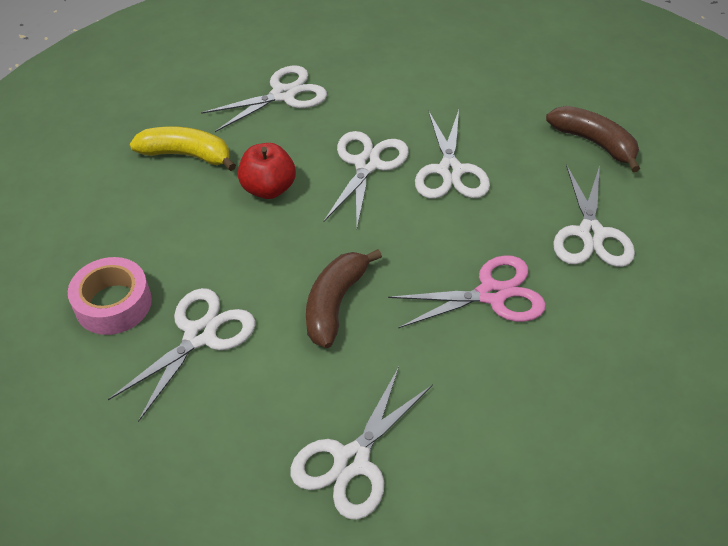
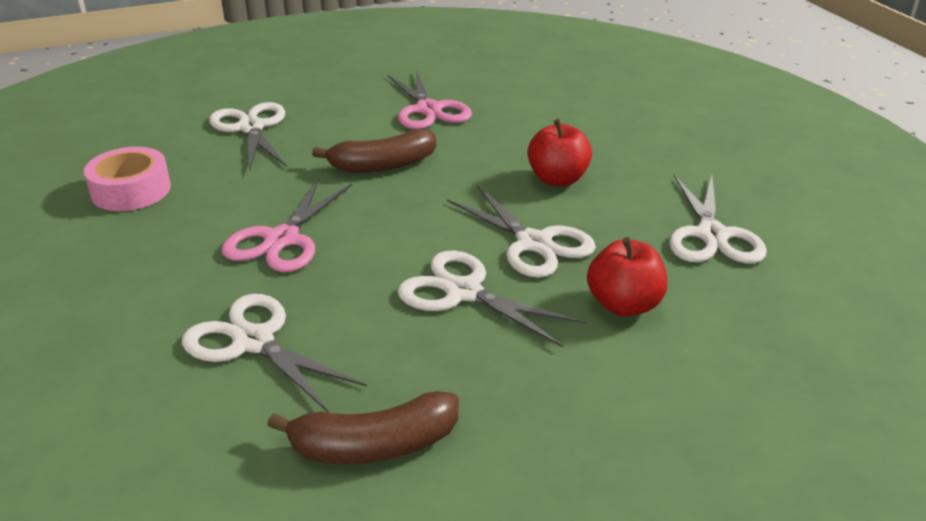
camera: 125 degrees right, 15 degrees down
pink tape [68,257,152,335] -> pink tape moved to [84,147,171,211]
white scissors [108,288,255,422] -> pink scissors [387,70,472,129]
yellow banana [130,126,236,171] -> none
brown banana [306,249,382,348] -> brown banana turned 105 degrees clockwise [312,129,436,173]
none -> red apple [587,237,667,317]

